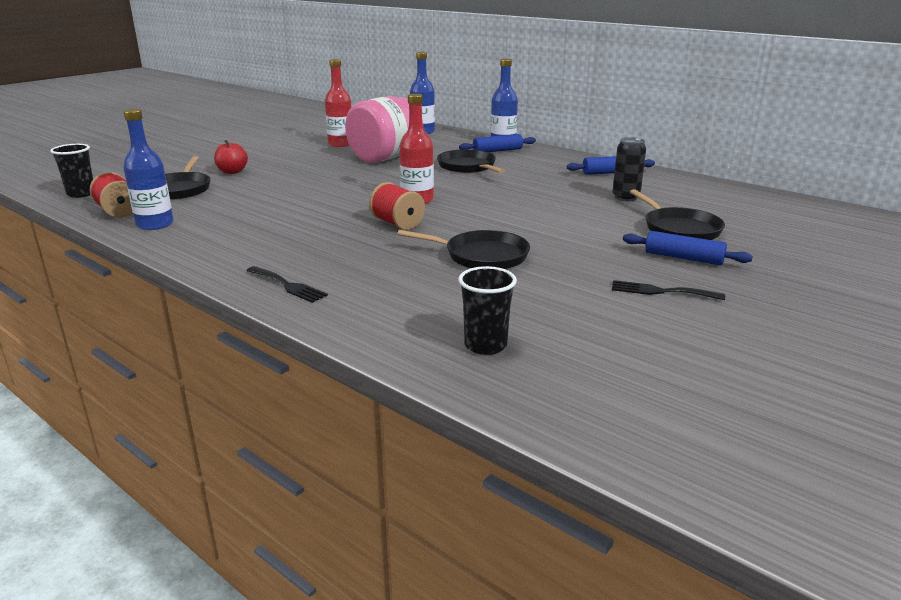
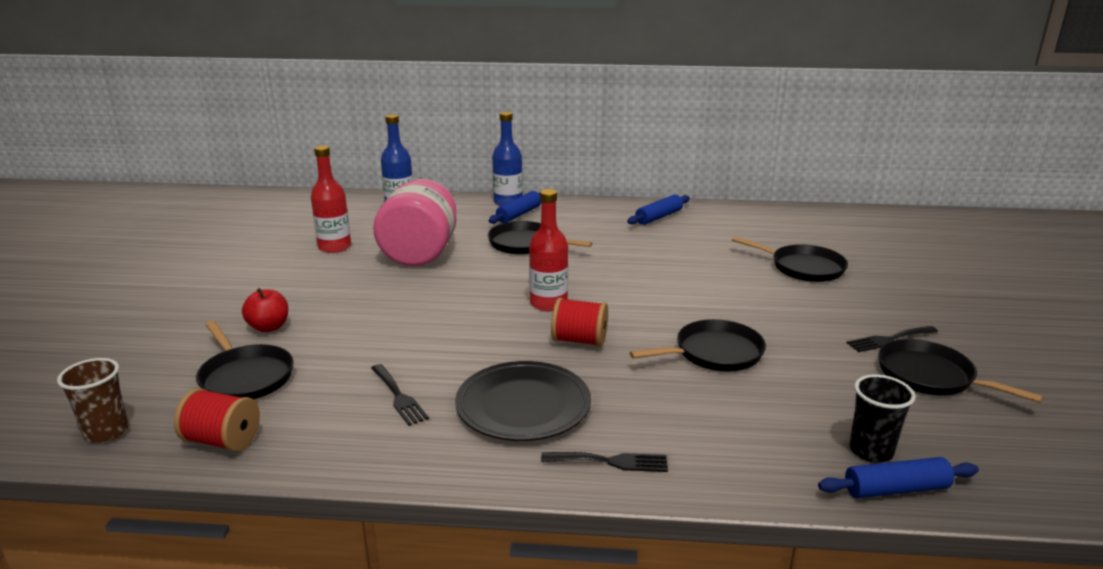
camera: 35 degrees left, 0 degrees up
black cup [50,144,93,198] -> brown cup [57,358,128,443]
blue bottle [123,109,174,230] -> none
black can [612,137,646,201] -> none
blue rolling pin [623,231,753,265] -> blue rolling pin moved to [818,457,979,498]
none -> black fork [371,364,429,426]
none -> black plate [455,361,591,441]
none -> black pan [878,339,1044,403]

